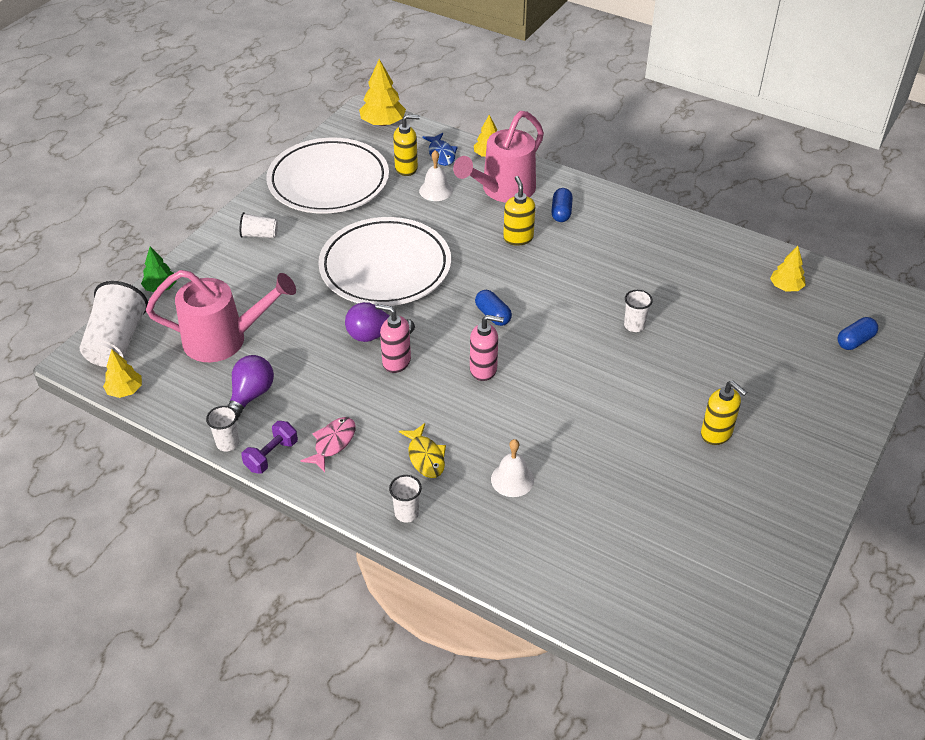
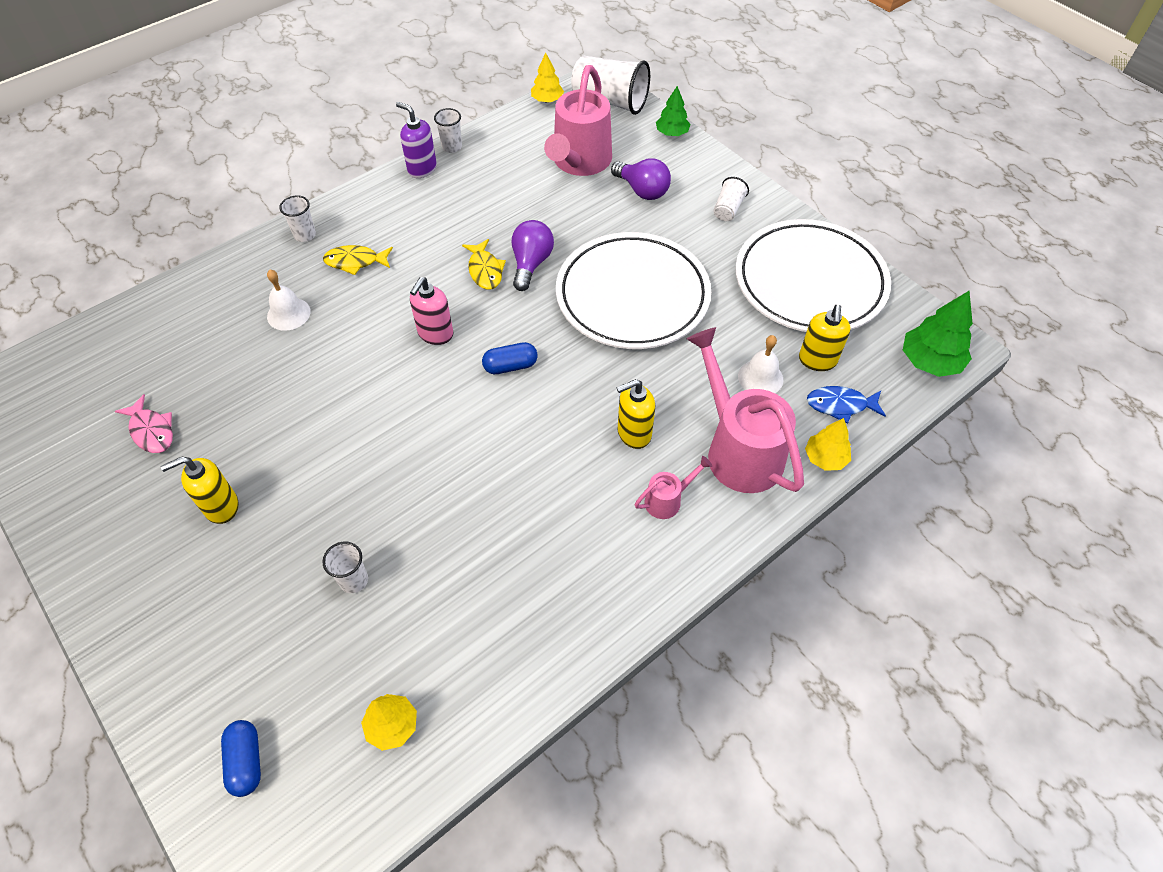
camera: 110 degrees right, 10 degrees up
purple light bulb [227,355,274,421] -> purple light bulb moved to [611,158,671,200]
purple dumbbell [241,421,298,474] -> purple soap dispenser [396,102,437,178]
pink fish [301,417,356,472] -> pink fish moved to [115,394,173,453]
yellow tree [359,59,406,126] -> green tree [903,291,973,377]
pink soap dispenser [375,304,411,373] -> yellow fish [462,239,506,290]
yellow soap dispenser [503,176,535,246] -> yellow soap dispenser turned 150 degrees clockwise [616,379,655,449]
blue capsule [551,188,573,222] -> pink watering can [635,456,712,519]
white cup [624,290,653,332] -> white cup moved to [322,542,368,593]

